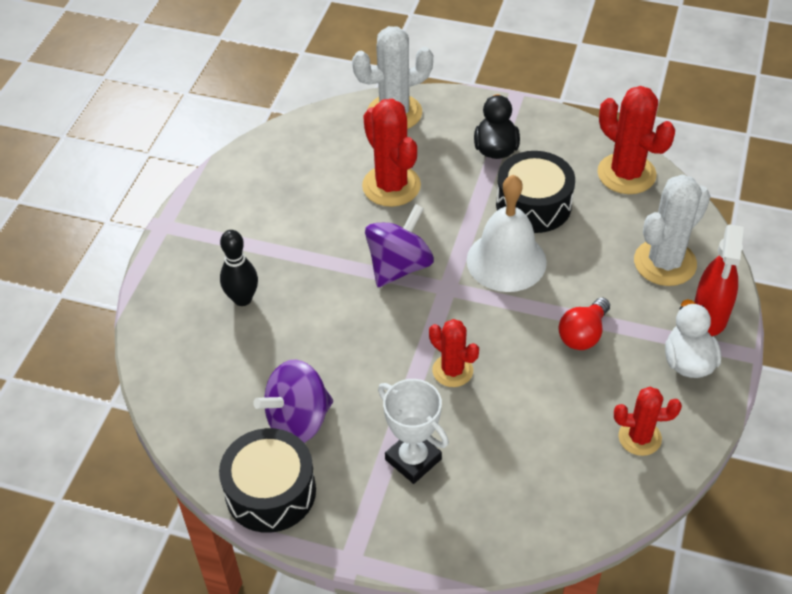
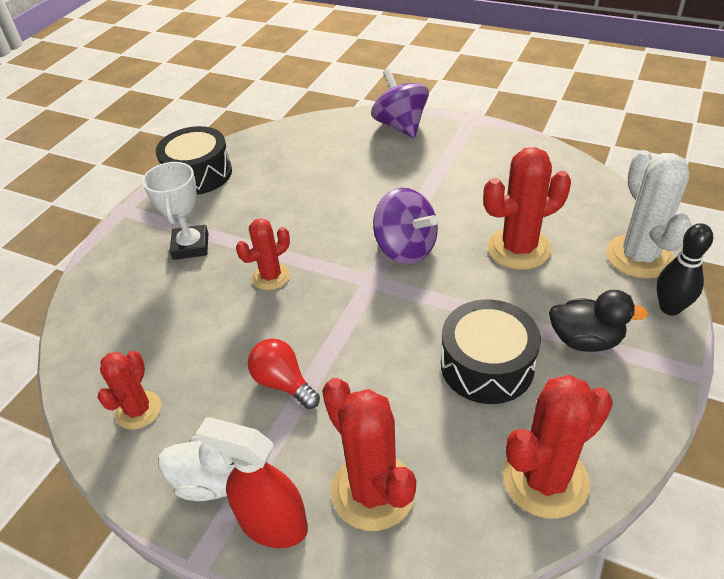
camera: 100 degrees right, 5 degrees down
black bowling pin [220,230,258,306] -> black bowling pin moved to [656,223,713,315]
purple spinning top [253,359,333,443] -> purple spinning top moved to [371,69,429,138]
white trophy [378,379,449,484] -> white trophy turned 60 degrees counterclockwise [142,162,208,260]
white bell [467,175,547,292] -> none
white cactus [634,175,711,286] -> red cactus [322,378,416,531]

